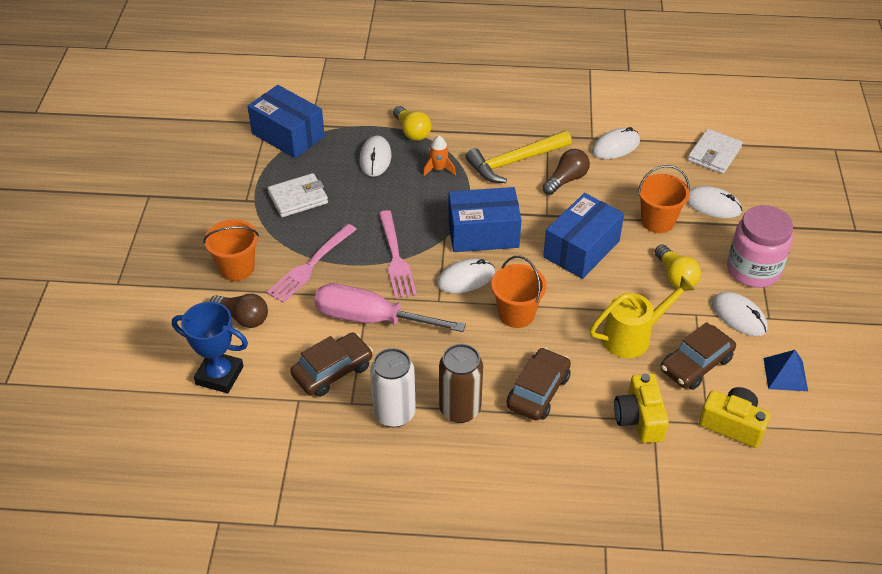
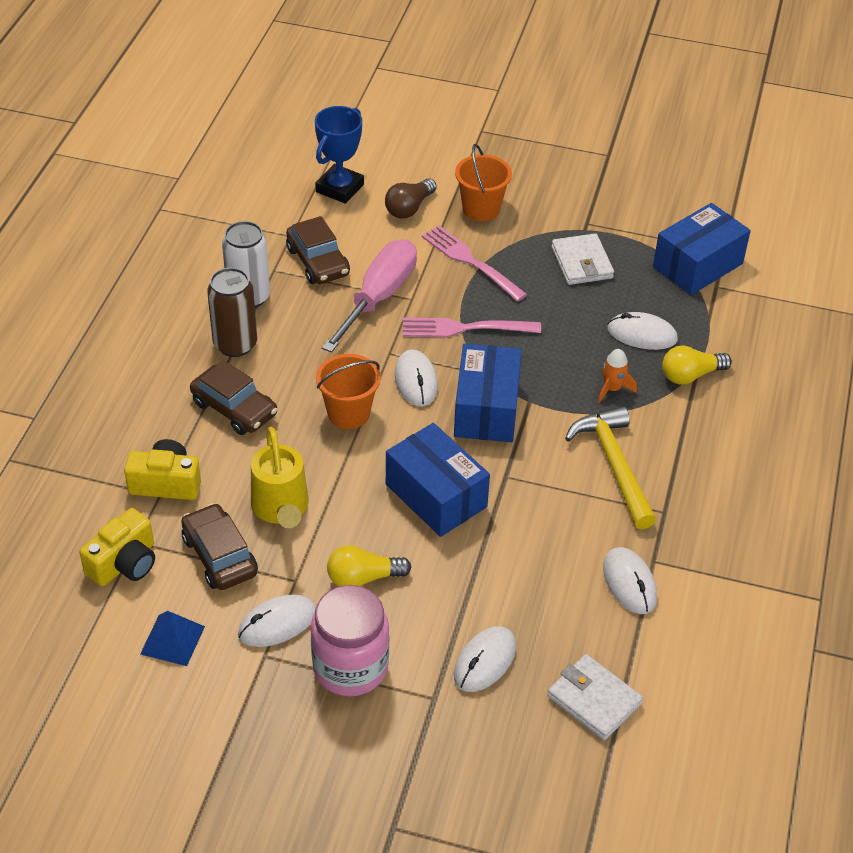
camera: 100 degrees right, 0 degrees up
brown light bulb [543,149,590,195] -> none
orange bucket [638,165,690,233] -> none

